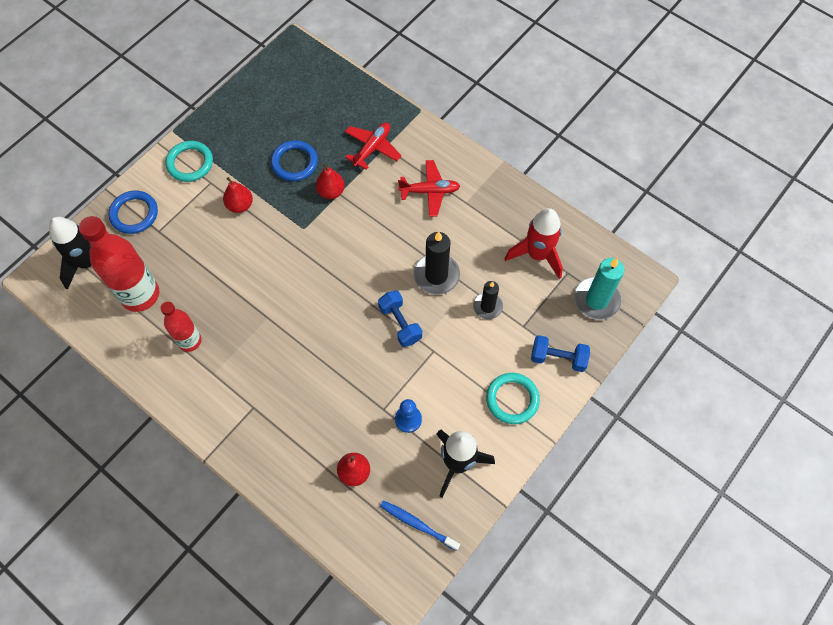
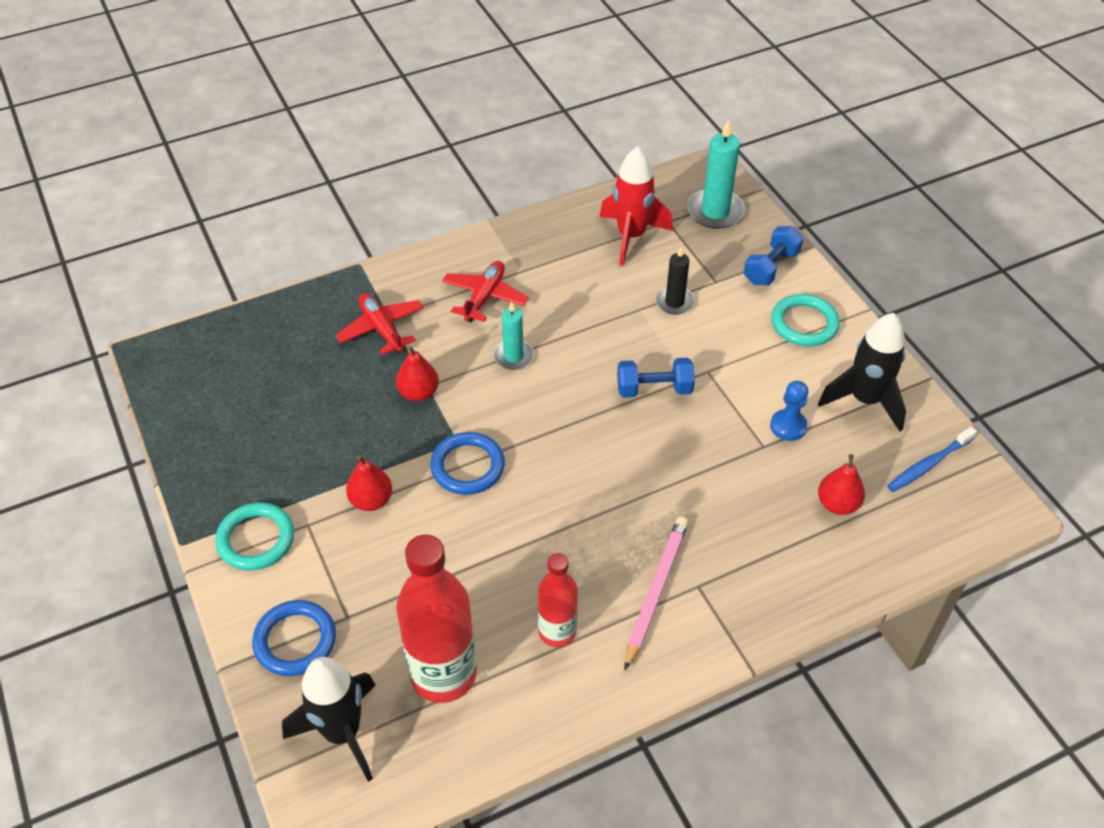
camera: 65 degrees left, 15 degrees down
blue ring [271,140,318,182] -> blue ring moved to [430,432,505,495]
black candle [413,231,460,295] -> none
none -> turquoise candle [493,301,534,370]
none -> pink pencil [625,517,688,670]

